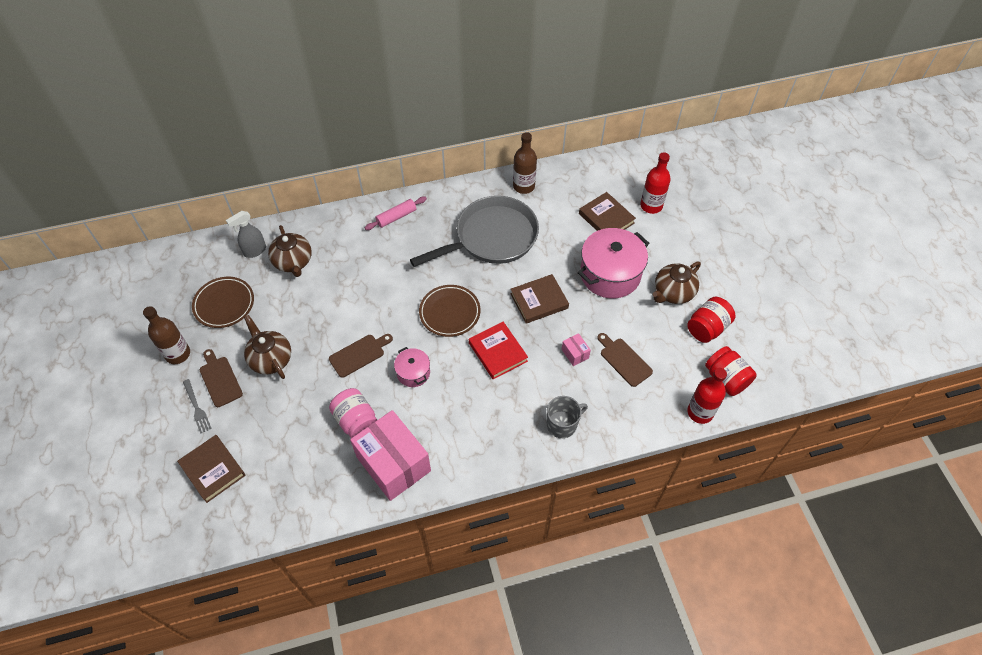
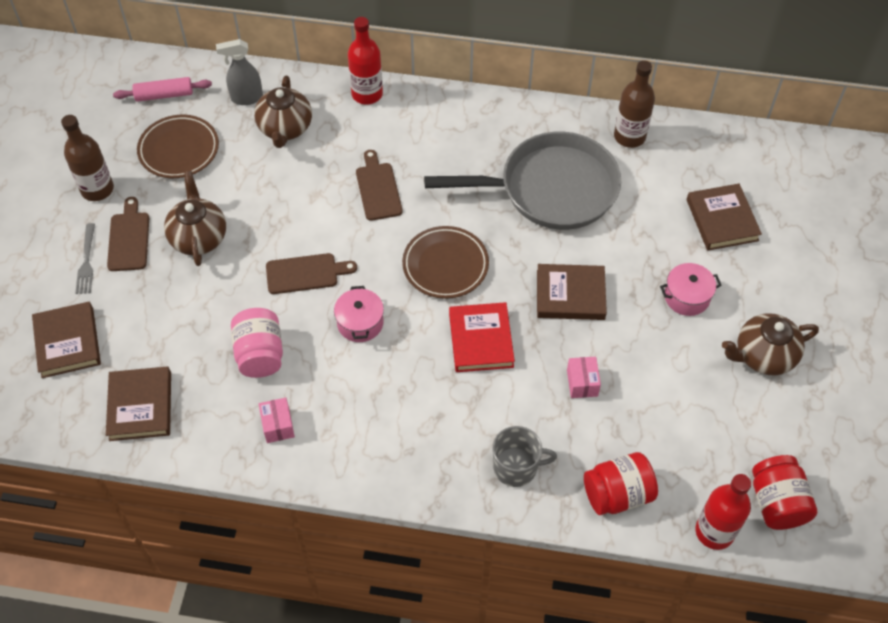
camera: 25 degrees right, 0 degrees up
pink box [350,410,431,501] -> pink box [259,397,295,443], size x0.41
pink rolling pin [365,197,427,230] -> pink rolling pin moved to [113,77,212,102]
pink pot [578,228,649,299] -> pink pot [660,263,722,316], size x0.51
brown cutting board [597,333,653,387] -> brown cutting board moved to [356,150,403,221]
red bottle [640,152,671,214] -> red bottle moved to [348,17,383,105]
red jar [687,297,736,343] -> red jar moved to [584,452,658,515]
none -> brown book [106,366,171,441]

